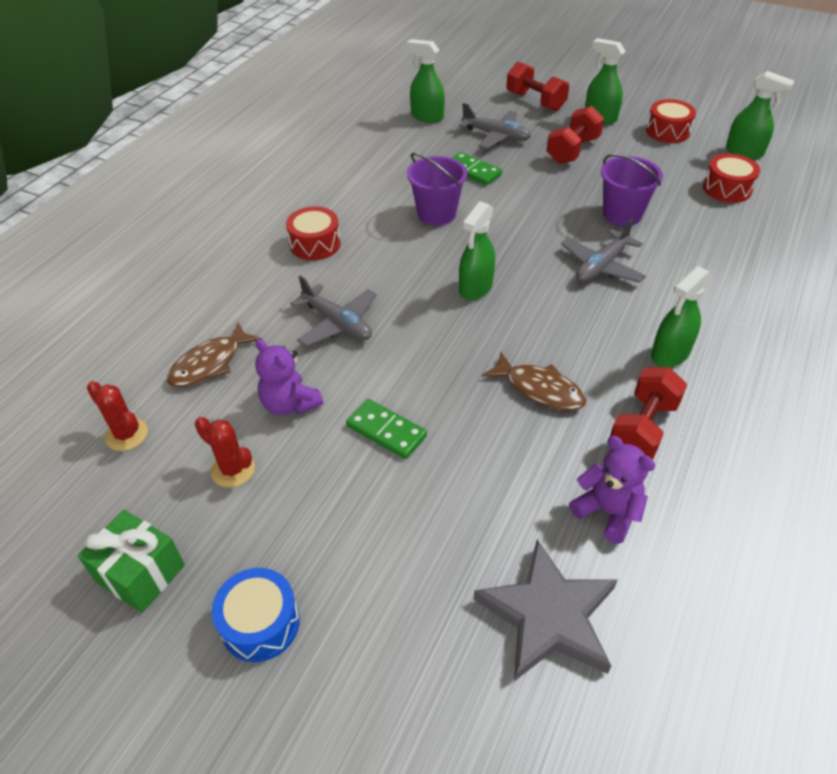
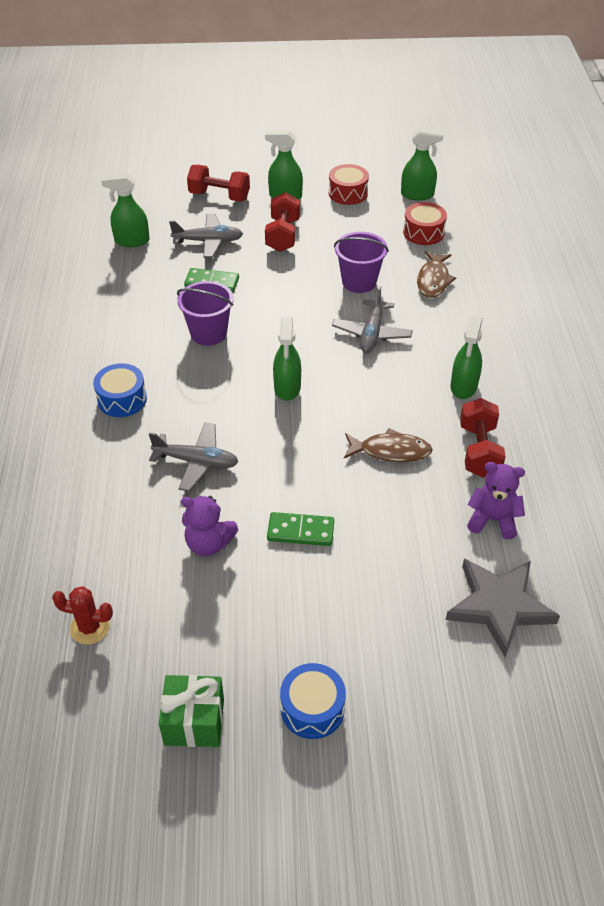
camera: 30 degrees left, 0 degrees up
brown fish [167,322,262,387] -> brown fish moved to [417,251,456,298]
red cactus [195,417,255,488] -> none
red drum [286,206,341,260] -> blue drum [93,363,147,417]

